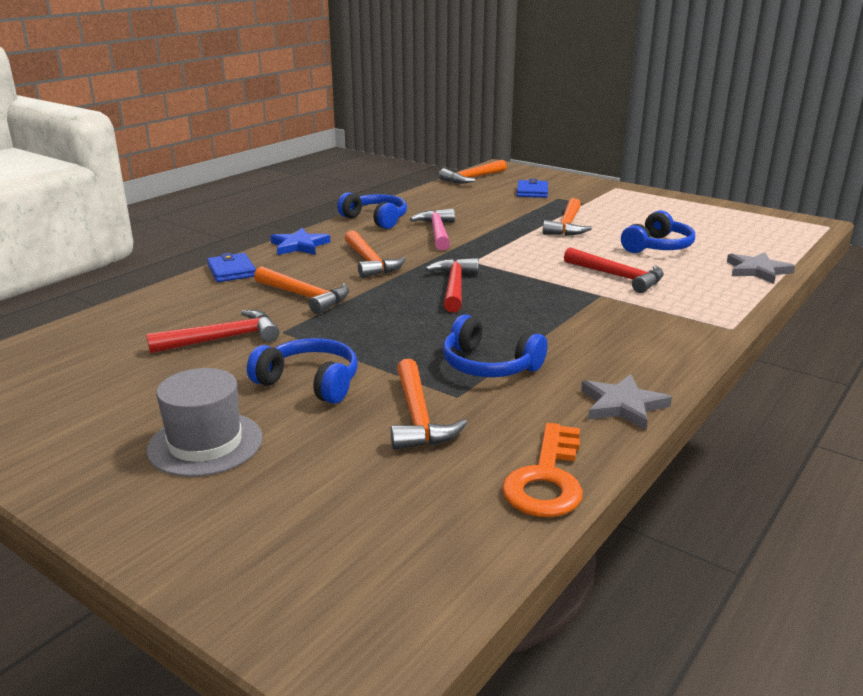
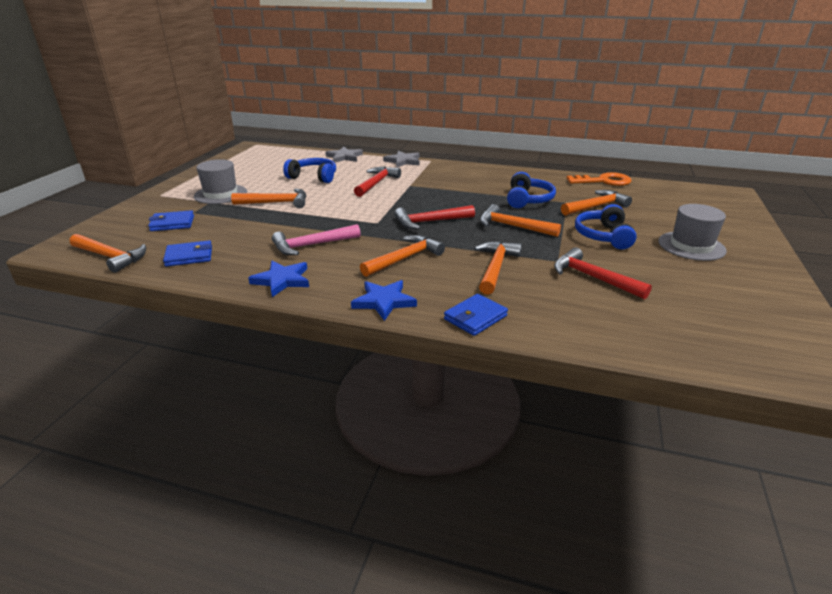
camera: 110 degrees left, 5 degrees up
blue headphones [337,192,407,229] -> blue star [248,261,309,297]
grey star [581,374,672,430] -> grey star moved to [383,151,420,168]
none -> blue wallet [163,240,212,267]
none -> grey hat [194,159,247,204]
none -> orange hammer [480,204,561,237]

